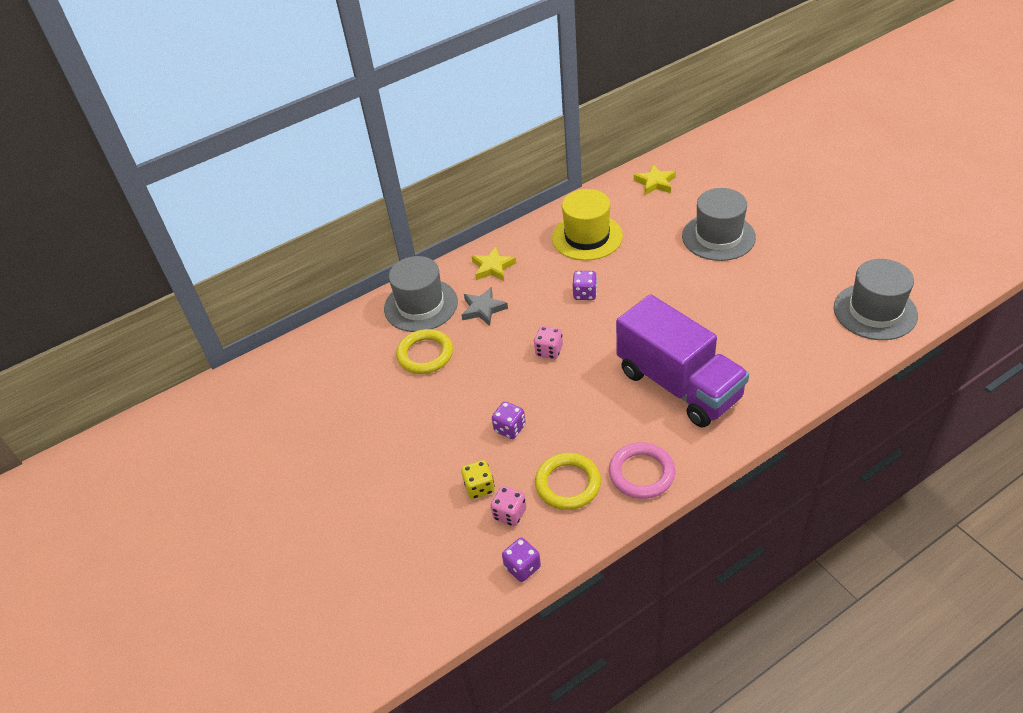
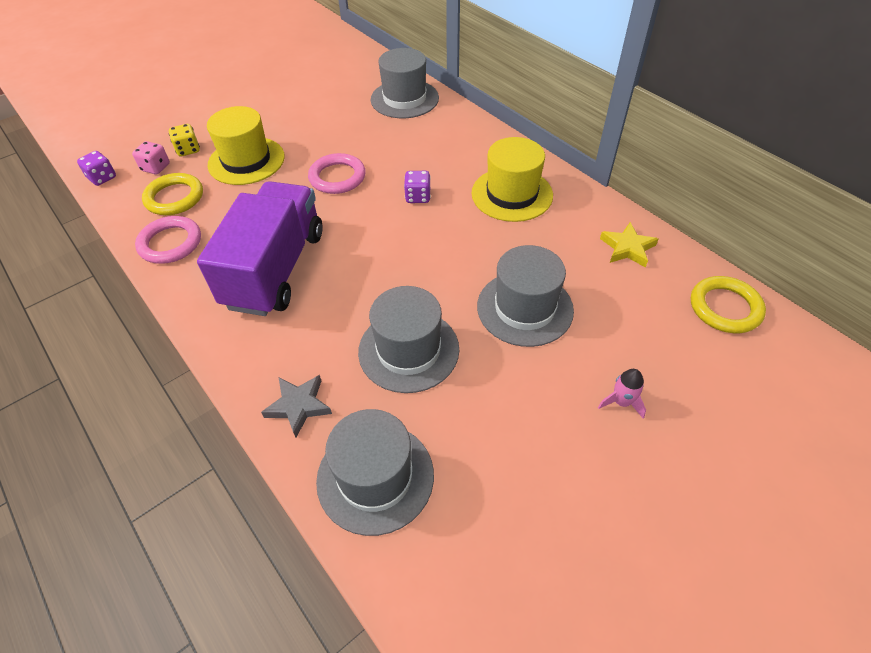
camera: 80 degrees right, 5 degrees up
yellow ring [396,329,453,374] -> yellow ring moved to [691,276,766,333]
grey star [462,287,508,326] -> grey star moved to [261,375,332,438]
yellow star [471,247,516,281] -> none
purple dice [492,402,526,439] -> yellow hat [207,106,285,185]
pink dice [534,326,563,359] -> pink ring [308,153,366,194]
purple truck [616,294,749,428] -> purple truck turned 150 degrees clockwise [197,181,323,316]
none -> grey hat [358,286,459,393]
none -> pink rocket [598,369,646,418]

